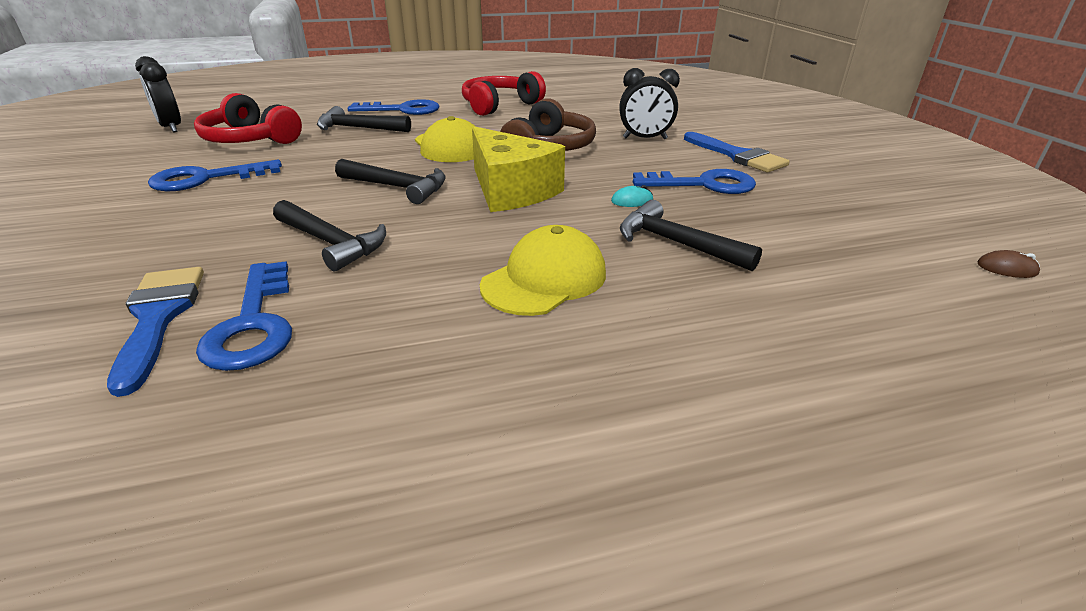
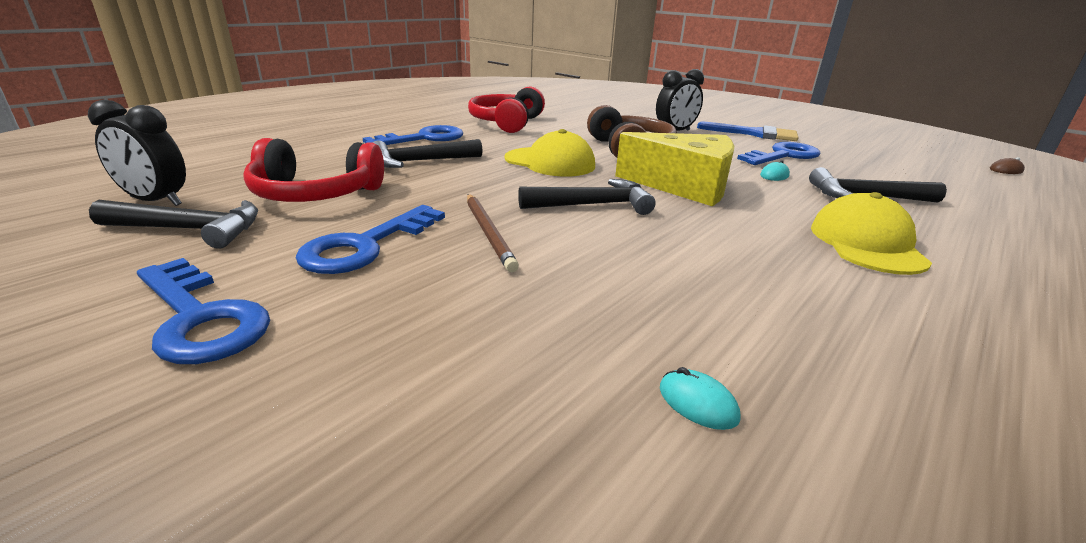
camera: 35 degrees left, 5 degrees down
blue brush [107,267,204,397] -> turquoise mouse [660,367,741,430]
blue key [196,261,292,371] -> blue key moved to [137,258,270,364]
black hammer [273,200,386,271] -> black hammer moved to [89,200,258,249]
none -> brown pencil [467,194,519,272]

